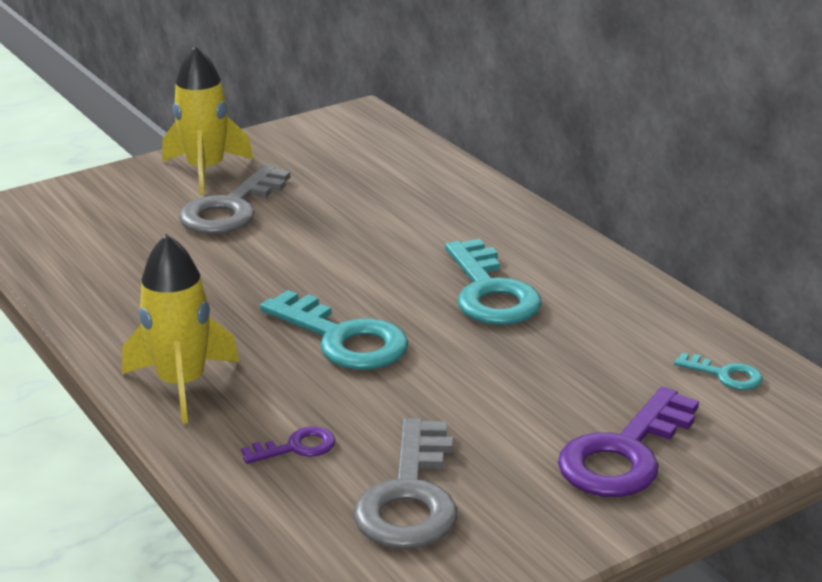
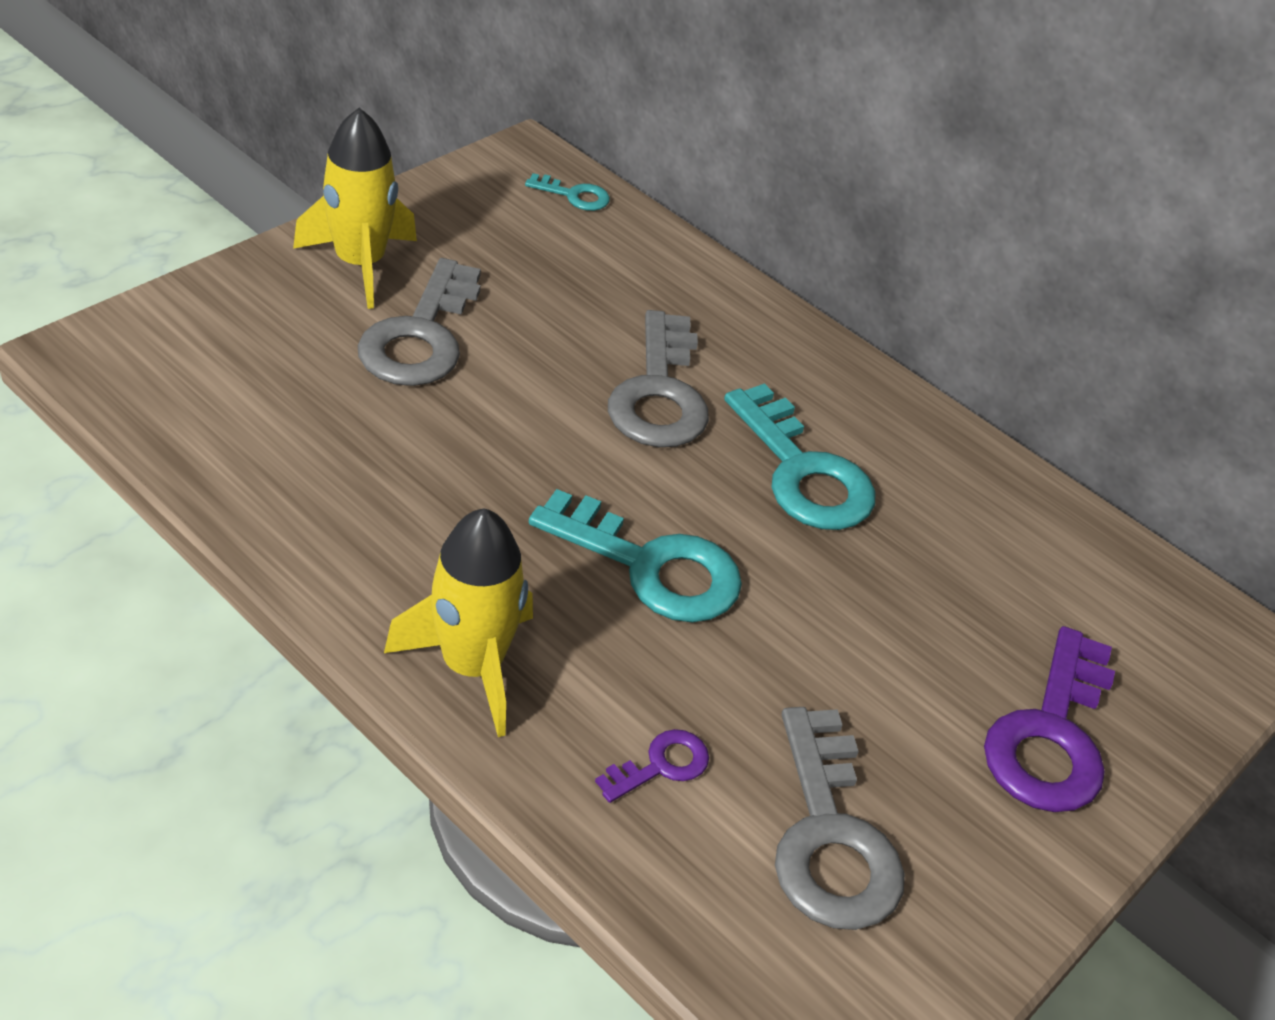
camera: 20 degrees left, 15 degrees up
turquoise key [674,353,763,390] -> turquoise key moved to [525,173,610,211]
none -> grey key [608,310,709,447]

